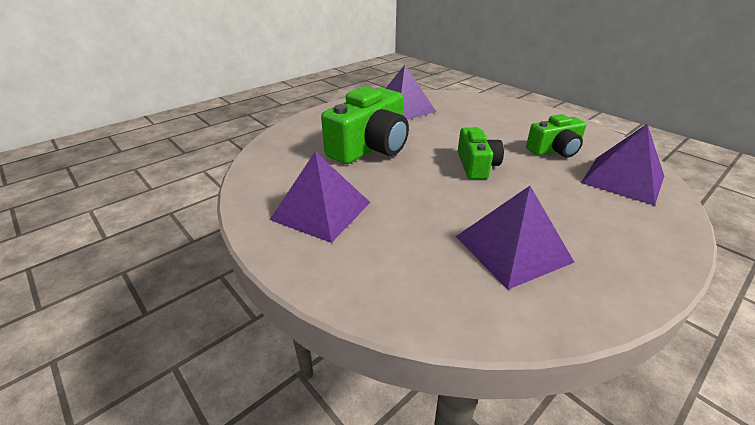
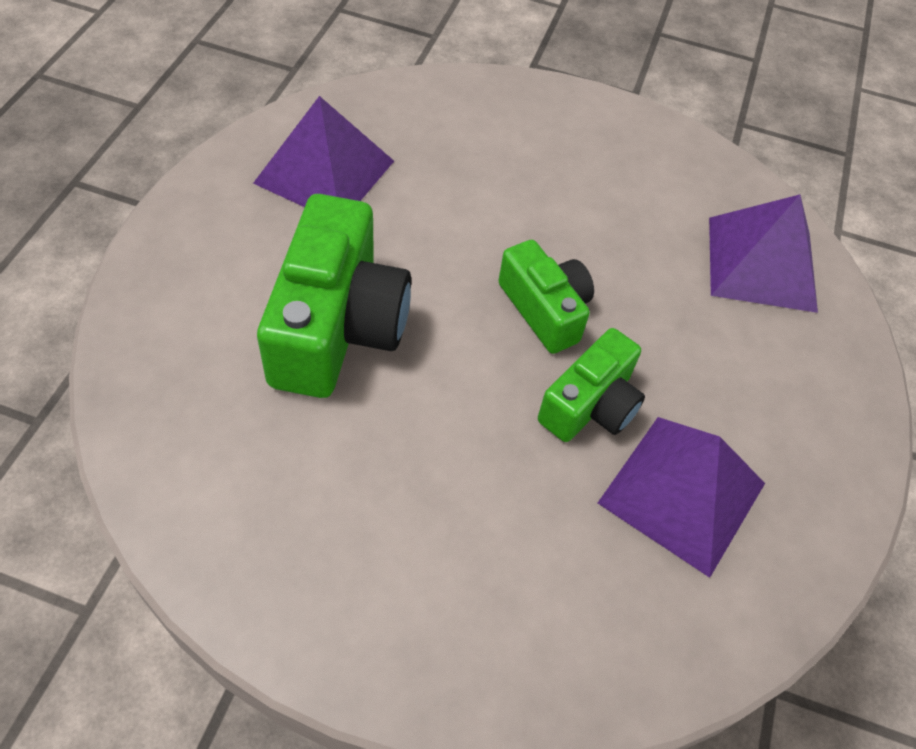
camera: 35 degrees left, 20 degrees up
purple pyramid [270,151,370,243] -> none
green camera [526,114,586,158] -> green camera moved to [538,328,645,442]

